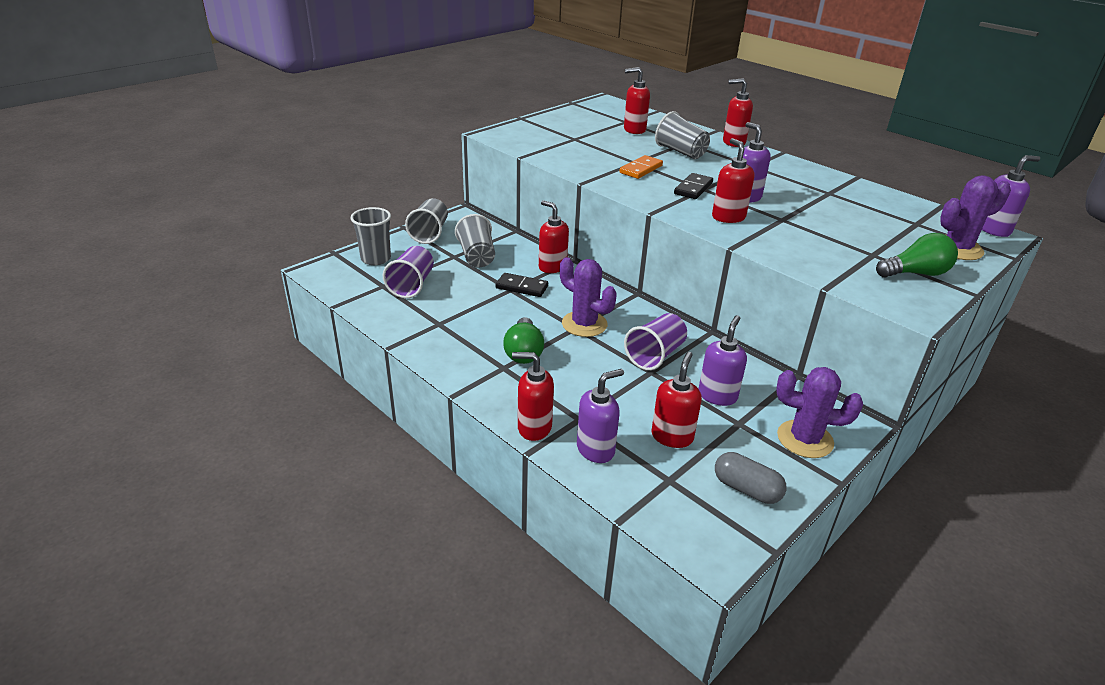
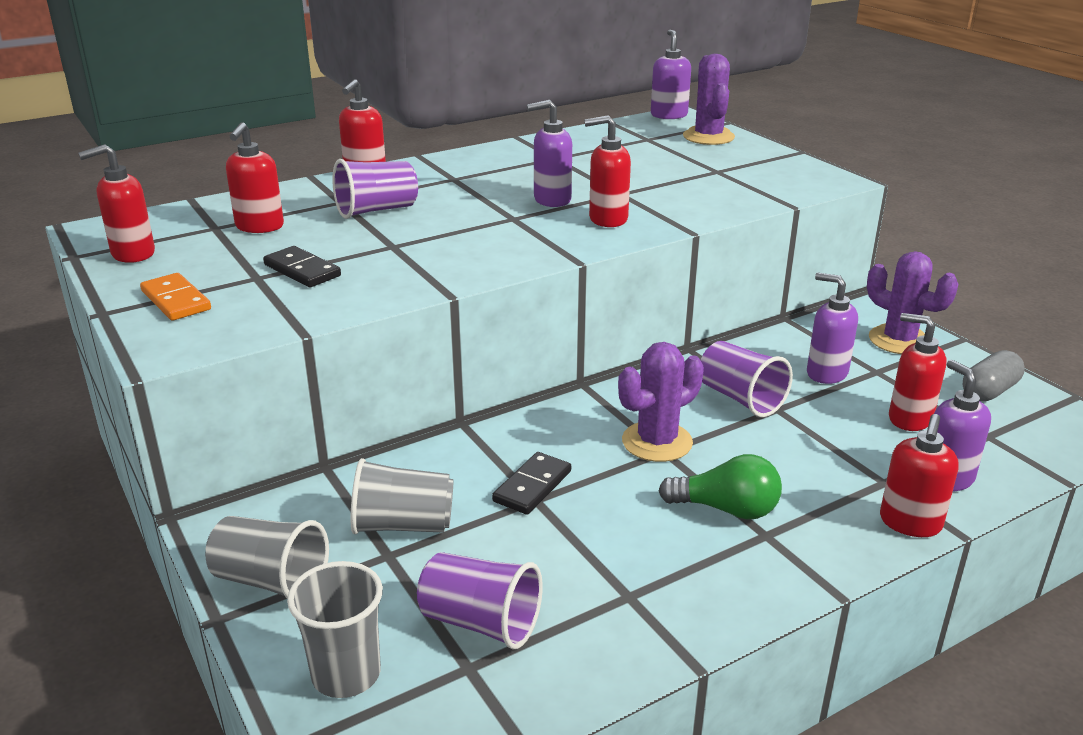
camera: 75 degrees left, 5 degrees down
red soap dispenser [539,200,569,273] -> red soap dispenser moved to [78,144,155,263]
orange domino [619,155,663,179] -> orange domino moved to [140,273,211,321]
grey cup [655,111,710,159] -> purple cup [332,159,418,219]
black domino [674,173,713,199] -> black domino moved to [263,246,341,287]
purple cactus [776,367,863,458] -> purple cactus turned 75 degrees counterclockwise [867,251,959,354]
green light bulb [876,233,958,277] -> none

